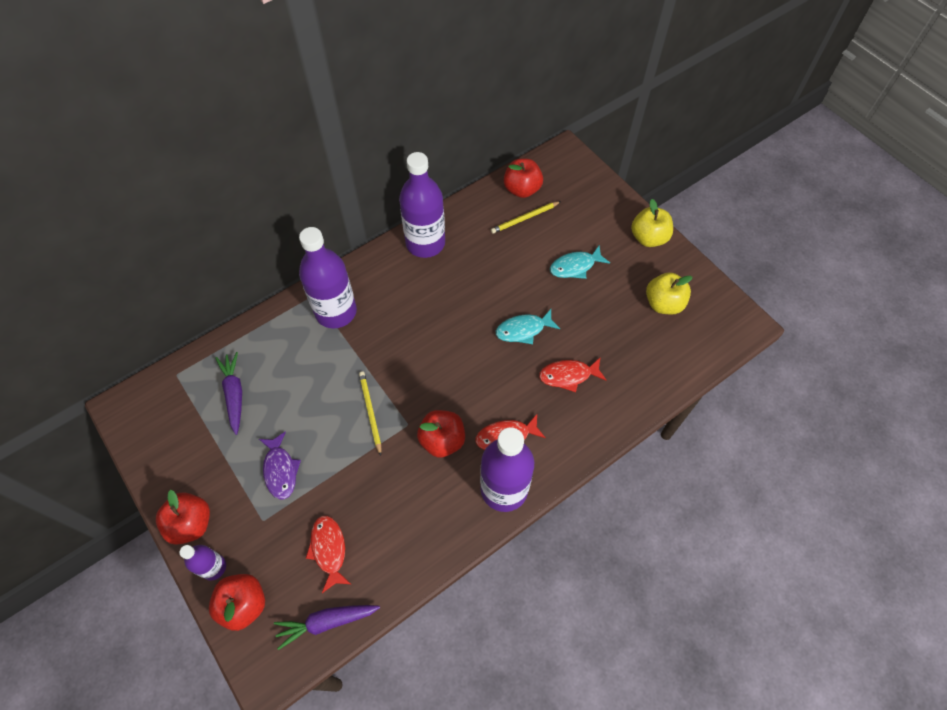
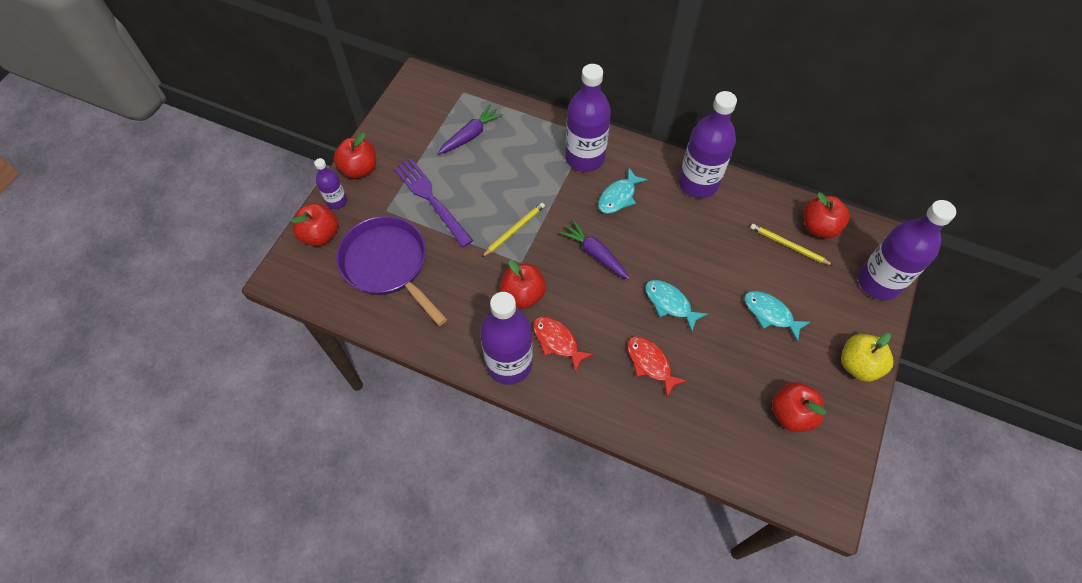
camera: 60 degrees right, 0 degrees up
purple fish [259,431,301,500] -> purple fork [394,158,473,247]
purple carrot [274,605,380,650] -> purple carrot moved to [559,220,630,279]
red fish [306,516,351,593] -> purple pan [336,216,447,326]
yellow apple [646,272,693,314] -> red apple [772,382,826,432]
none -> turquoise fish [598,168,648,214]
none -> purple bottle [858,200,956,300]

